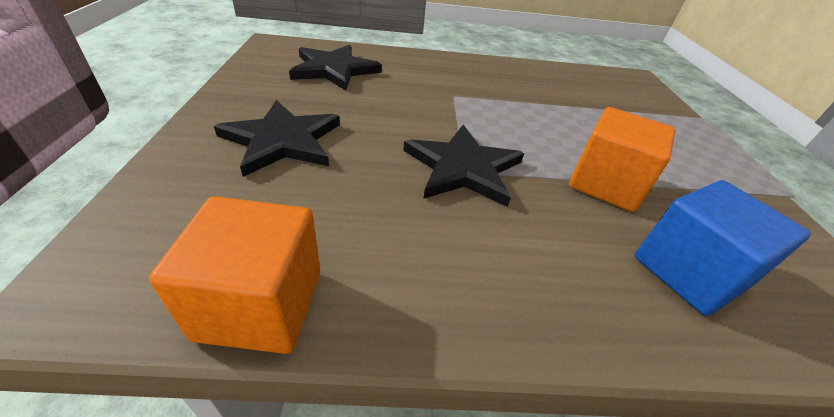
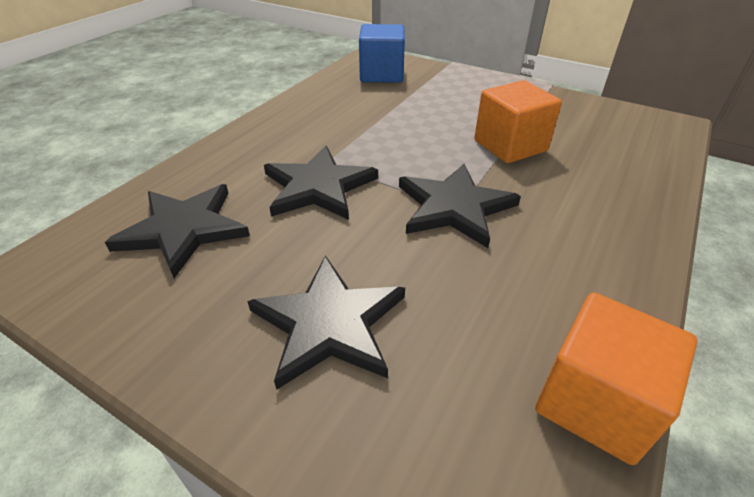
camera: 55 degrees left, 0 degrees up
blue cube [634,180,811,316] -> blue cube moved to [359,24,405,83]
none -> black star [264,146,378,220]

